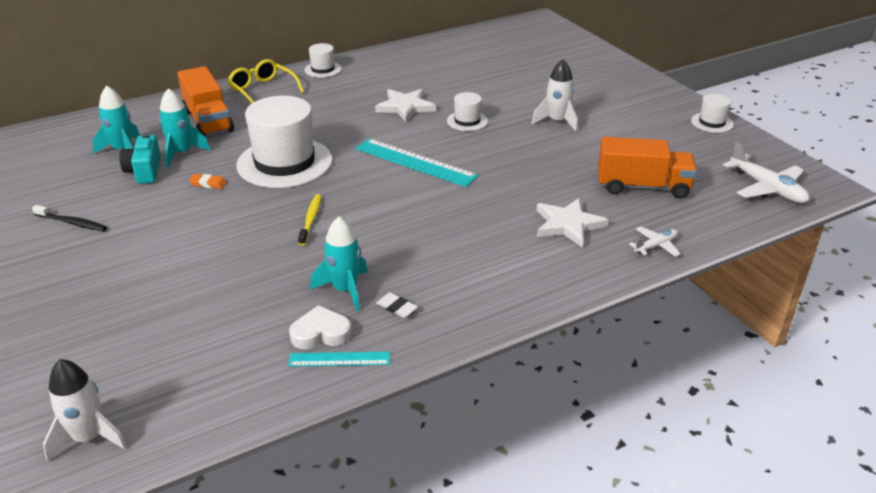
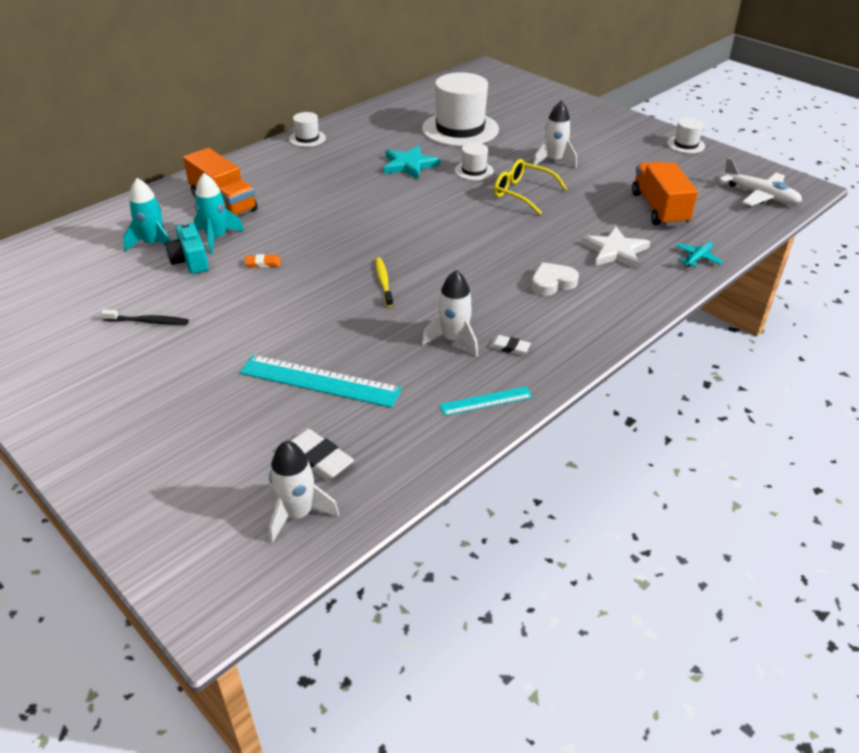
camera: 15 degrees left, 5 degrees up
yellow glasses [227,59,304,103] -> yellow glasses moved to [494,159,567,215]
white hat [236,96,332,188] -> white hat moved to [422,72,499,147]
white heart [289,305,352,349] -> white heart moved to [531,262,579,296]
turquoise rocket [310,217,368,311] -> white rocket [422,270,478,357]
turquoise ruler [355,139,478,187] -> turquoise ruler moved to [240,355,402,408]
white star [375,89,436,122] -> turquoise star [383,145,440,179]
orange truck [598,137,697,199] -> orange truck turned 90 degrees counterclockwise [632,162,698,226]
white plane [629,227,681,257] -> turquoise plane [676,241,723,267]
none -> white eraser [290,429,354,480]

